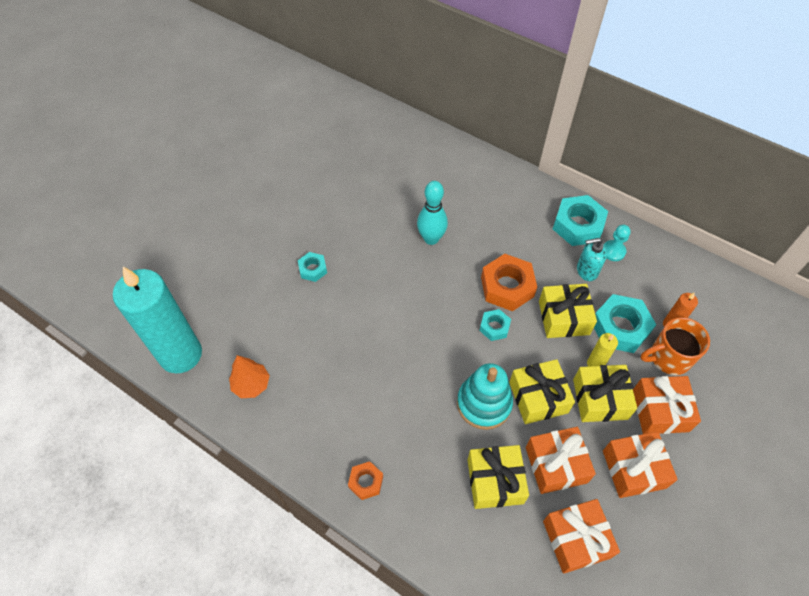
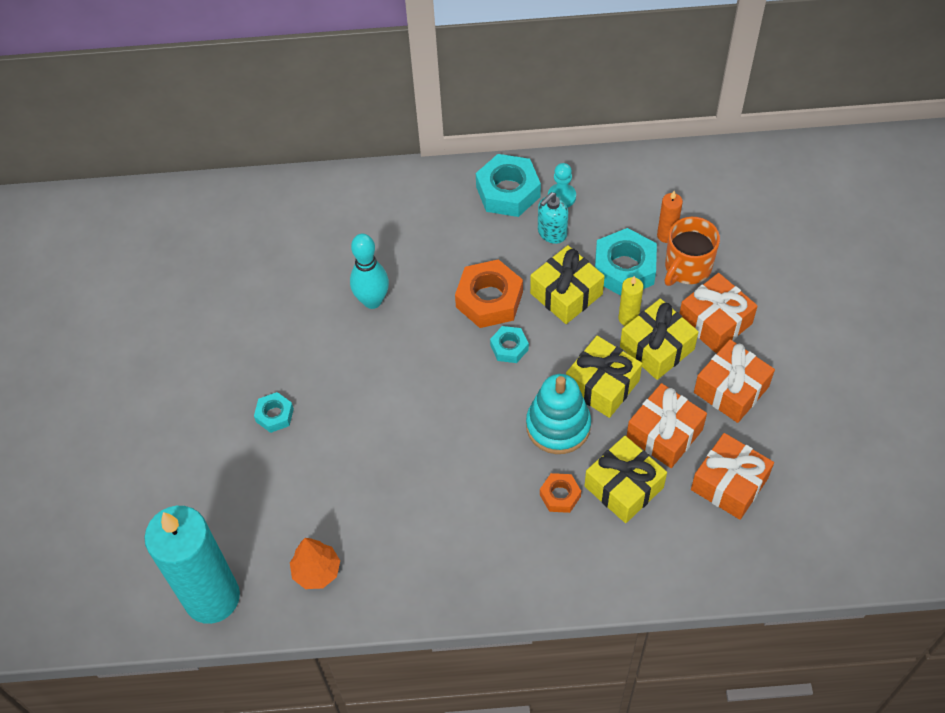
camera: 35 degrees left, 0 degrees up
orange nut [348,461,383,500] -> orange nut moved to [540,473,581,513]

